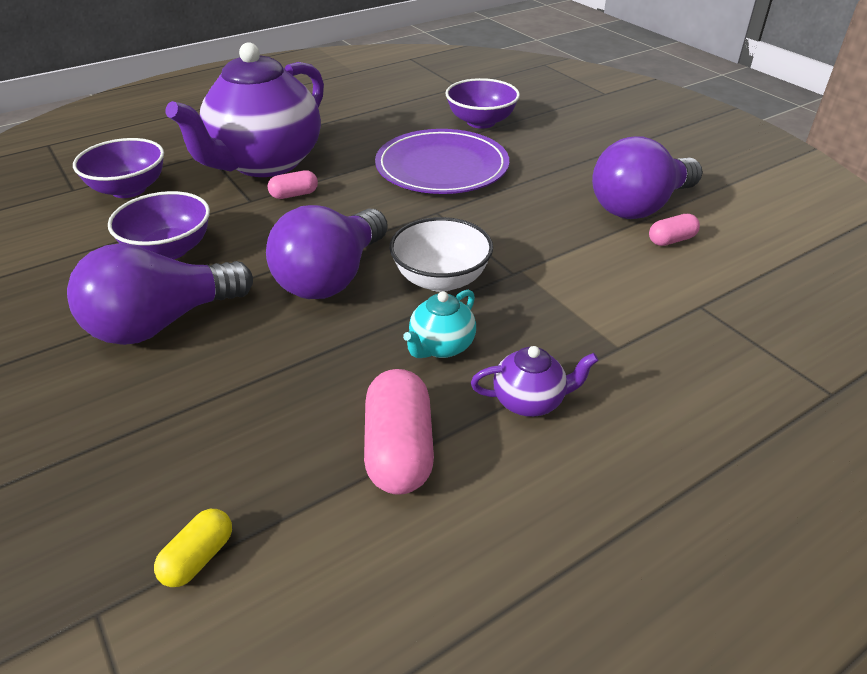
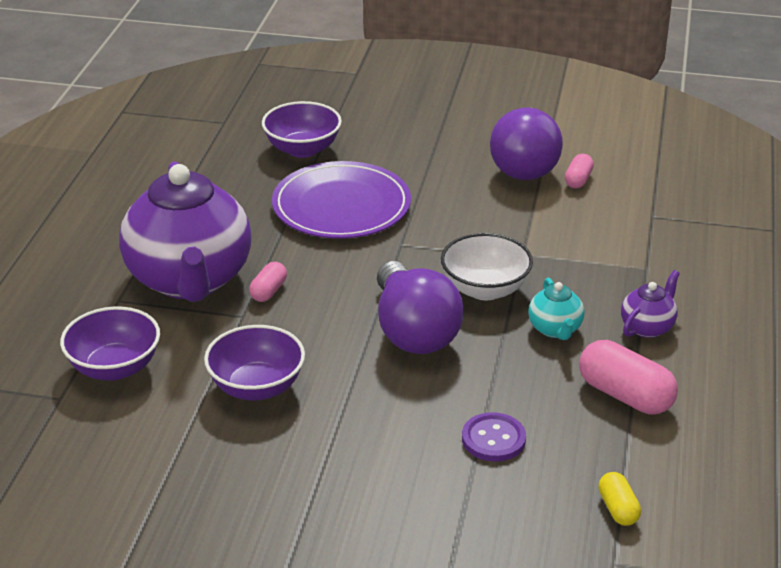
camera: 45 degrees left, 5 degrees down
purple light bulb [67,243,253,345] -> none
none -> purple button [462,412,526,461]

